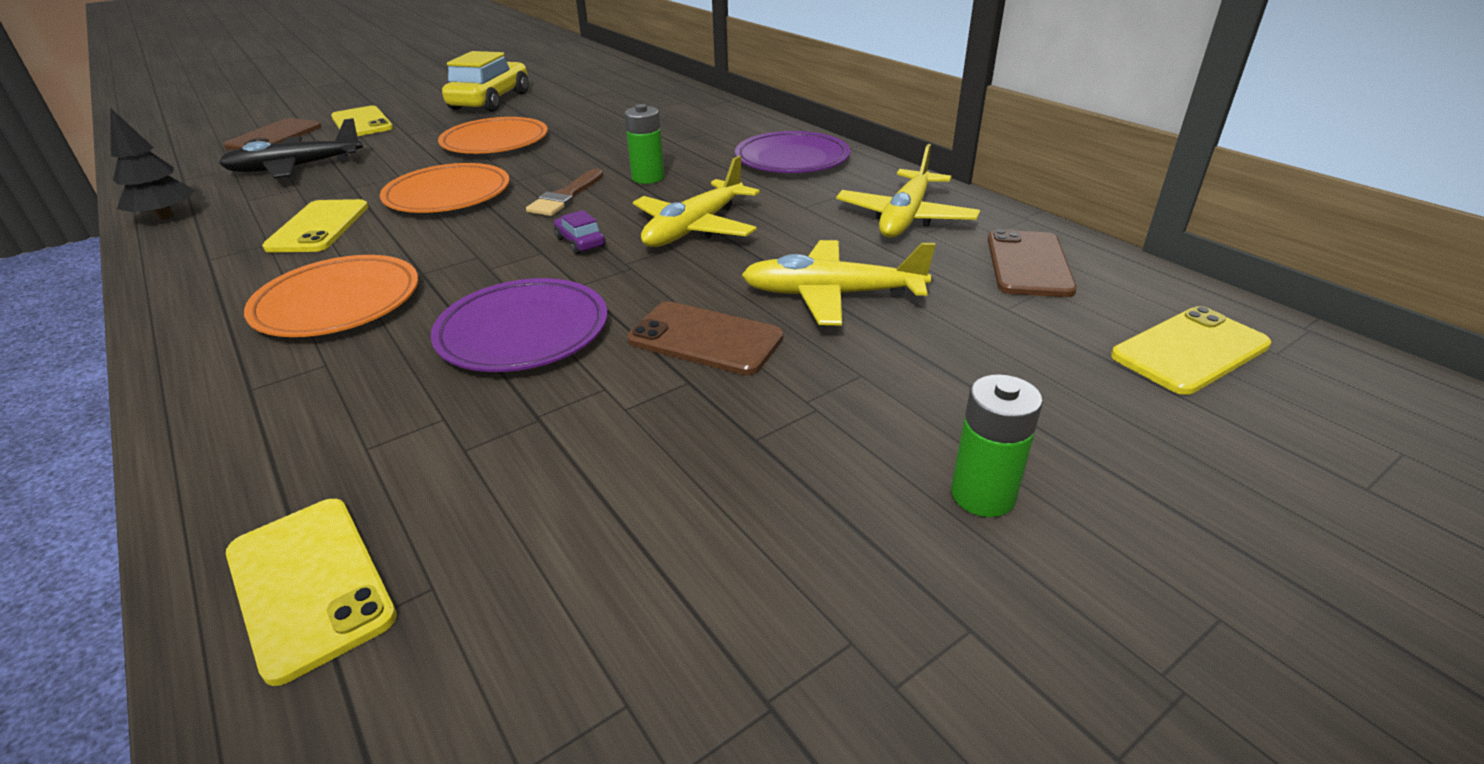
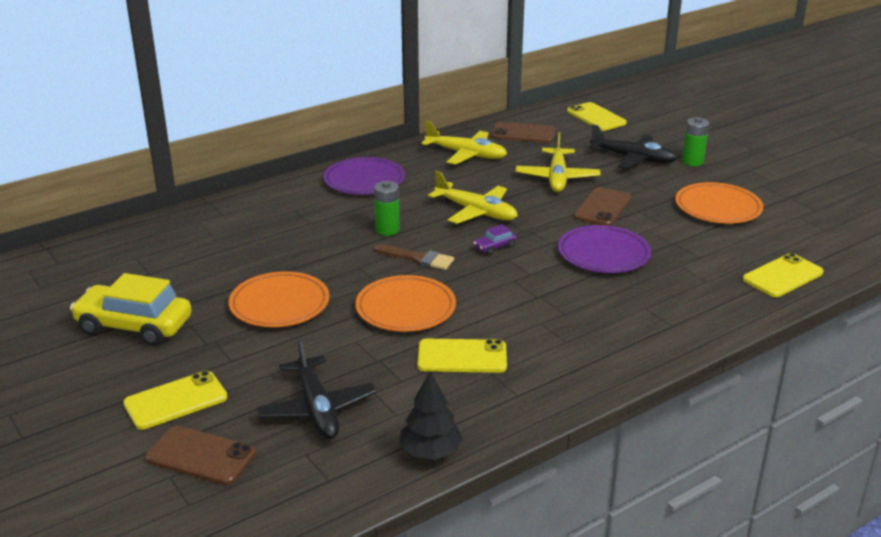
camera: 90 degrees left, 5 degrees down
orange plate [244,255,418,337] -> orange plate moved to [675,182,763,224]
none -> black plane [588,124,678,169]

